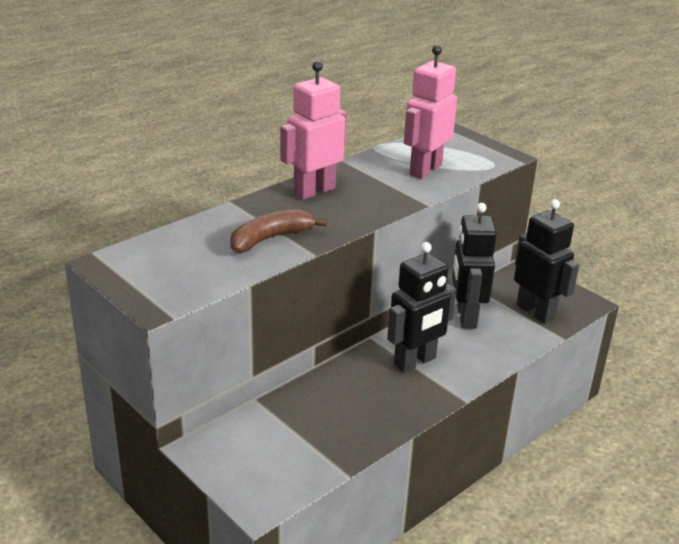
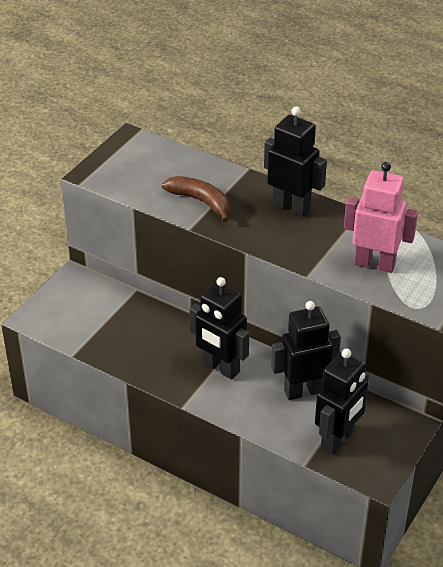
camera: 75 degrees right, 10 degrees up
pink robot [280,61,347,200] -> black robot [264,106,327,217]

